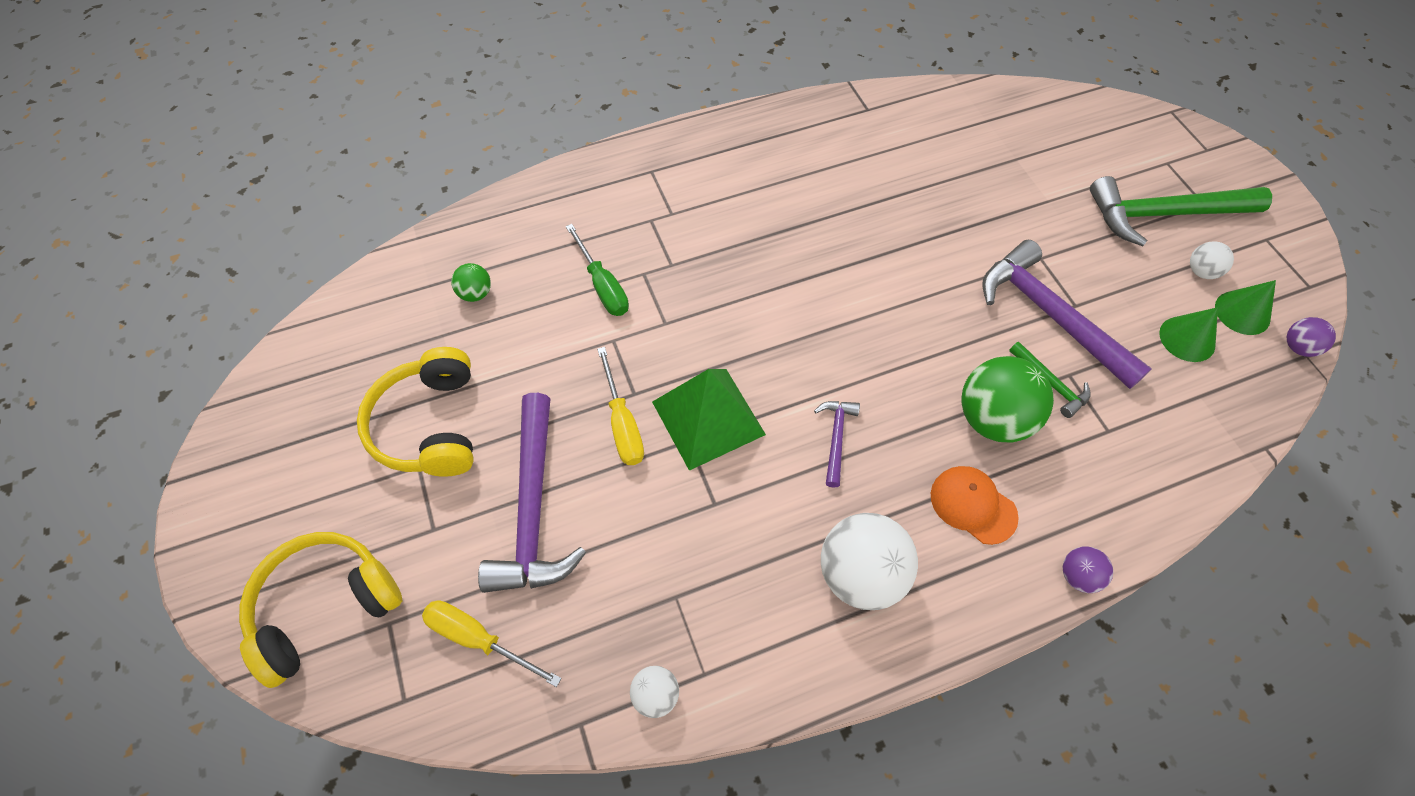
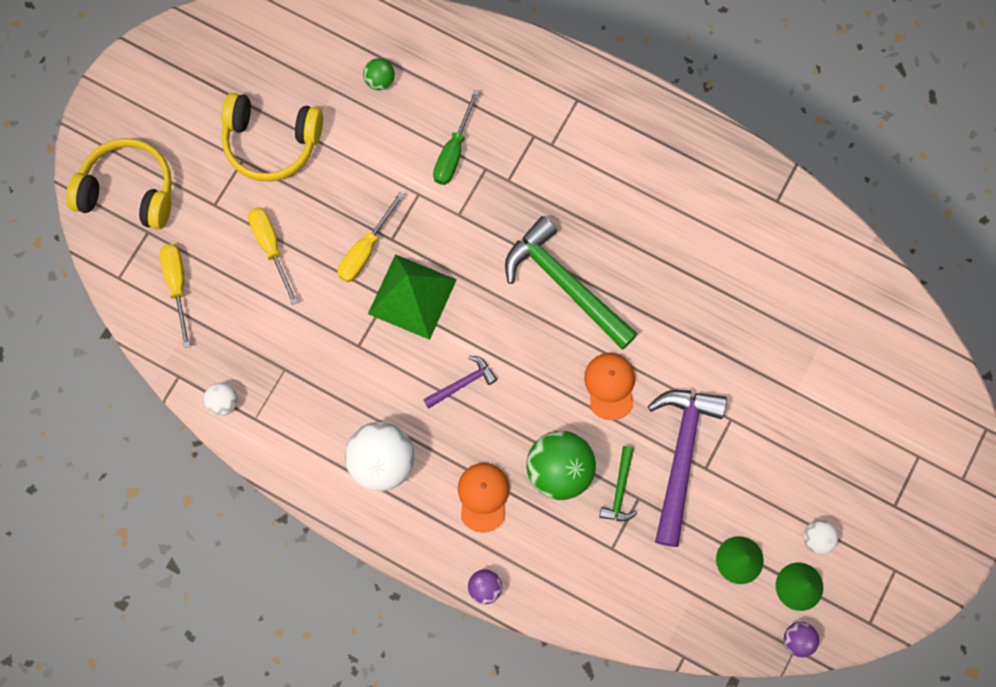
camera: 50 degrees right, 15 degrees up
yellow headphones [357,347,474,477] -> yellow headphones turned 120 degrees counterclockwise [222,93,323,182]
purple hammer [478,393,586,593] -> yellow screwdriver [248,207,298,305]
green hammer [1090,176,1272,246] -> green hammer moved to [505,216,638,350]
none -> orange cap [584,353,635,420]

